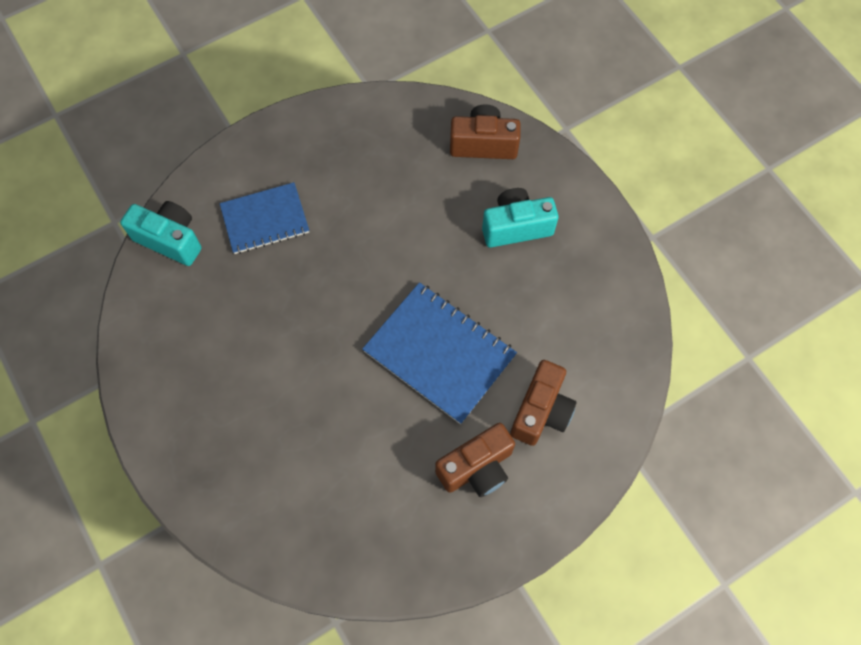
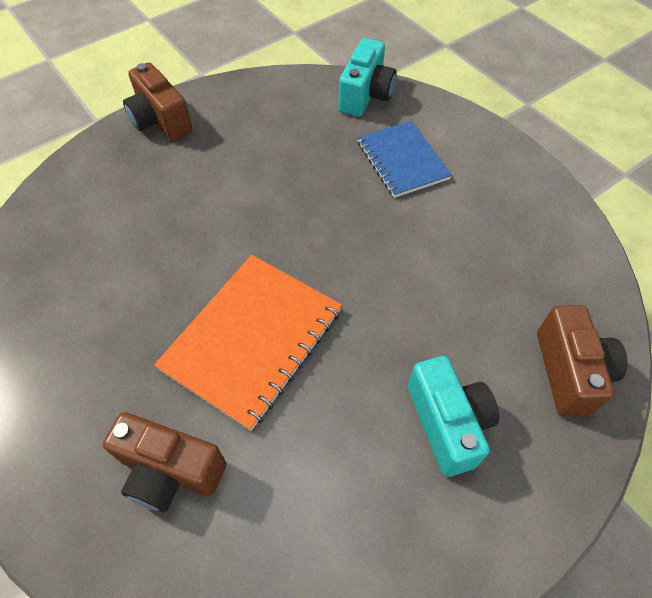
camera: 85 degrees right, 10 degrees down
blue notebook [362,282,517,424] -> orange notebook [154,255,342,431]
brown camera [435,423,515,497] -> brown camera moved to [123,62,193,141]

